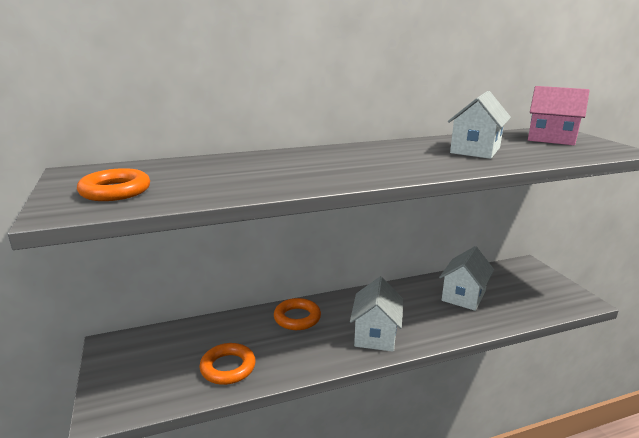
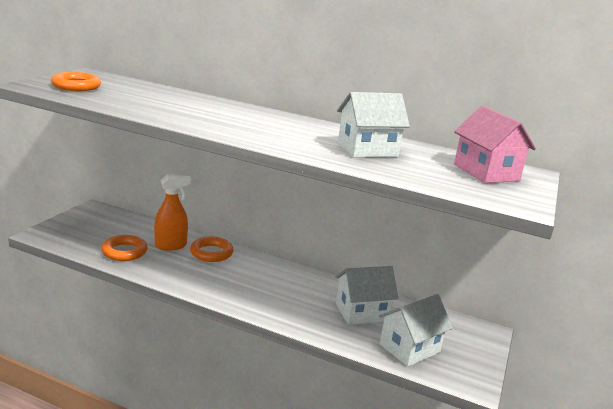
camera: 40 degrees right, 0 degrees up
white house [350,277,403,352] -> white house moved to [379,294,453,367]
none -> orange spray bottle [154,174,192,251]

